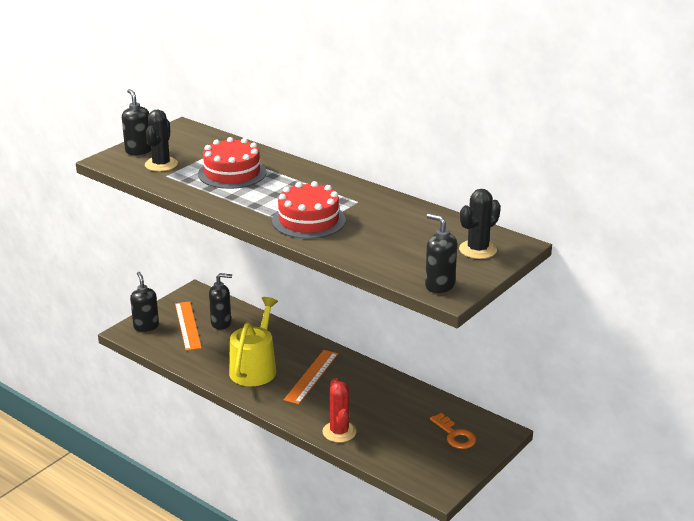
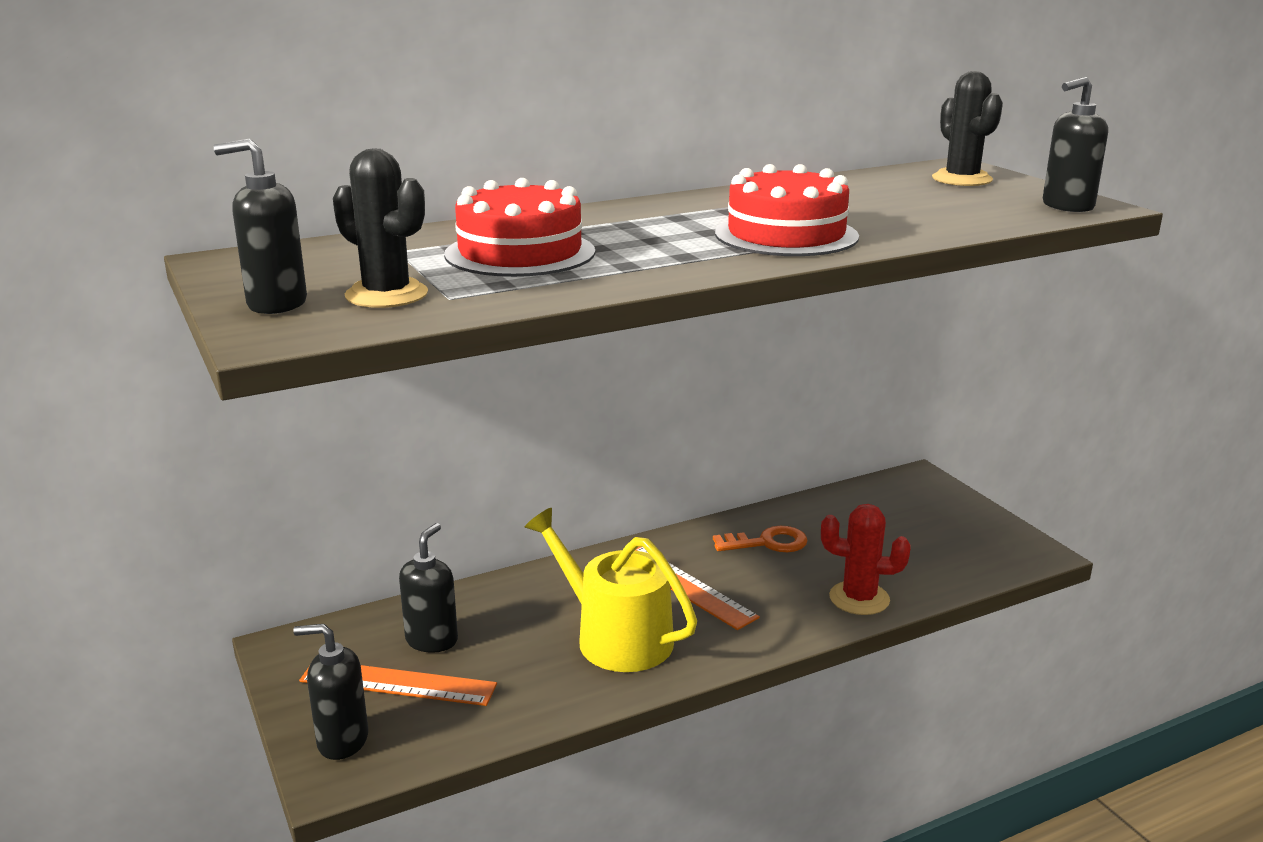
camera: 65 degrees left, 5 degrees down
orange key [430,413,476,449] -> orange key moved to [713,526,808,552]

